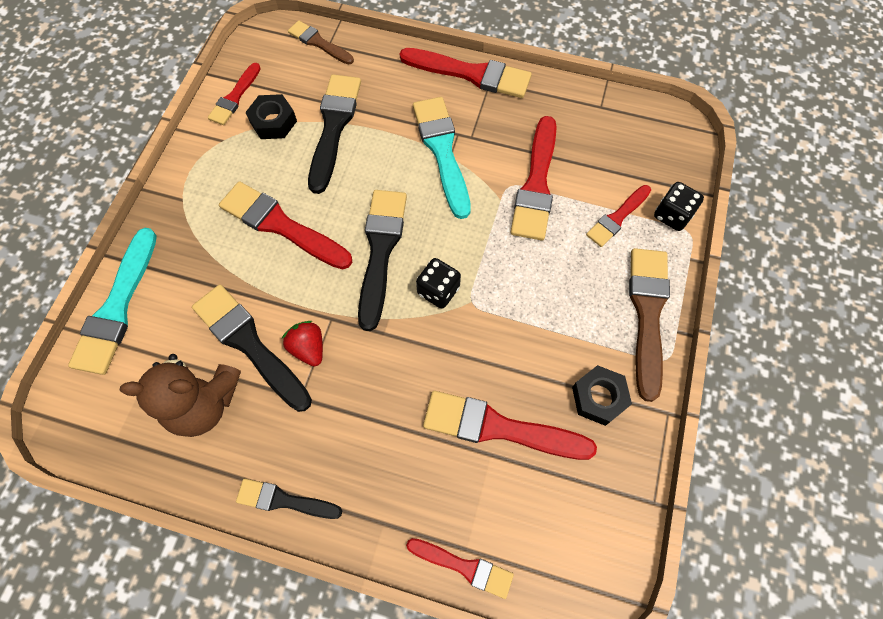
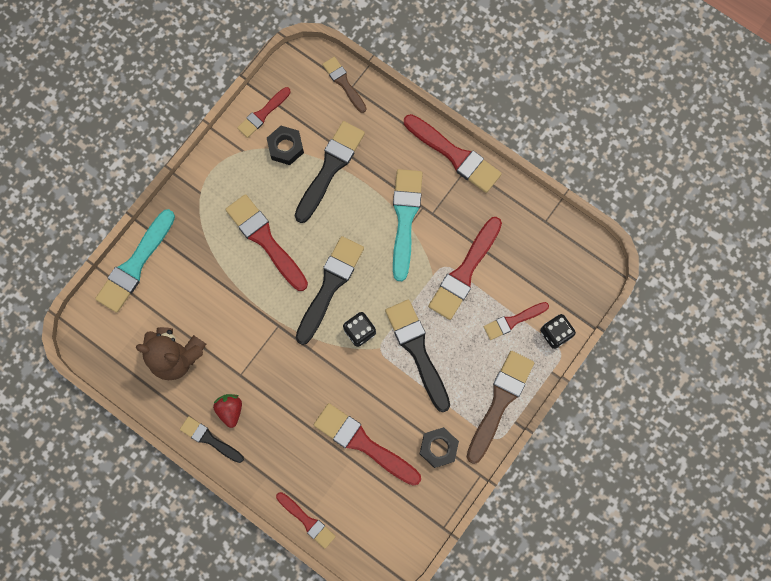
camera: 20 degrees right, 10 degrees up
black brush [192,284,312,412] -> black brush moved to [385,300,450,412]
red strawberry [282,321,323,366] -> red strawberry moved to [213,394,242,428]

